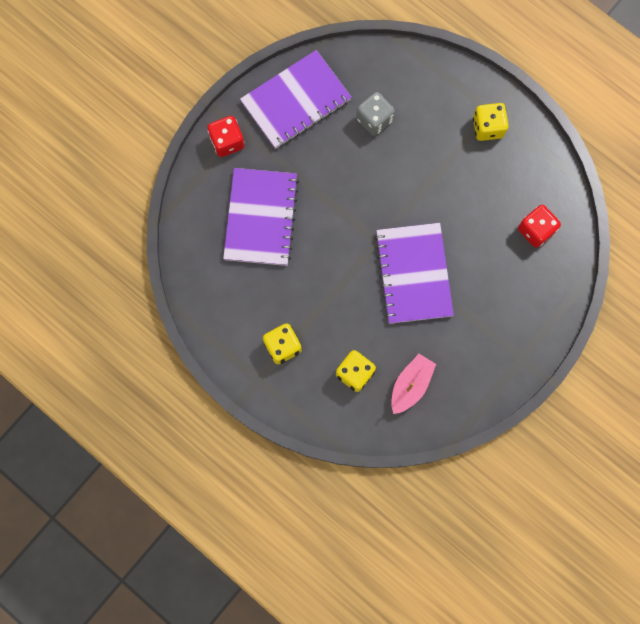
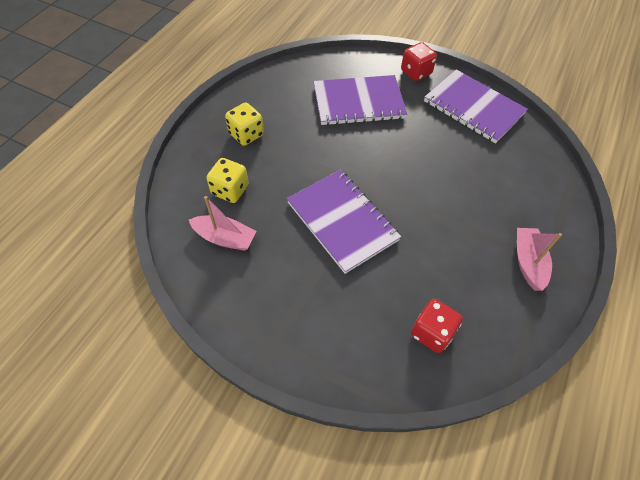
camera: 75 degrees right, 20 degrees down
grey dice [356,92,395,136] -> none
purple notebook [375,223,454,324] -> purple notebook turned 75 degrees clockwise [287,170,401,274]
yellow dice [473,103,508,141] -> pink boat [517,228,562,291]

